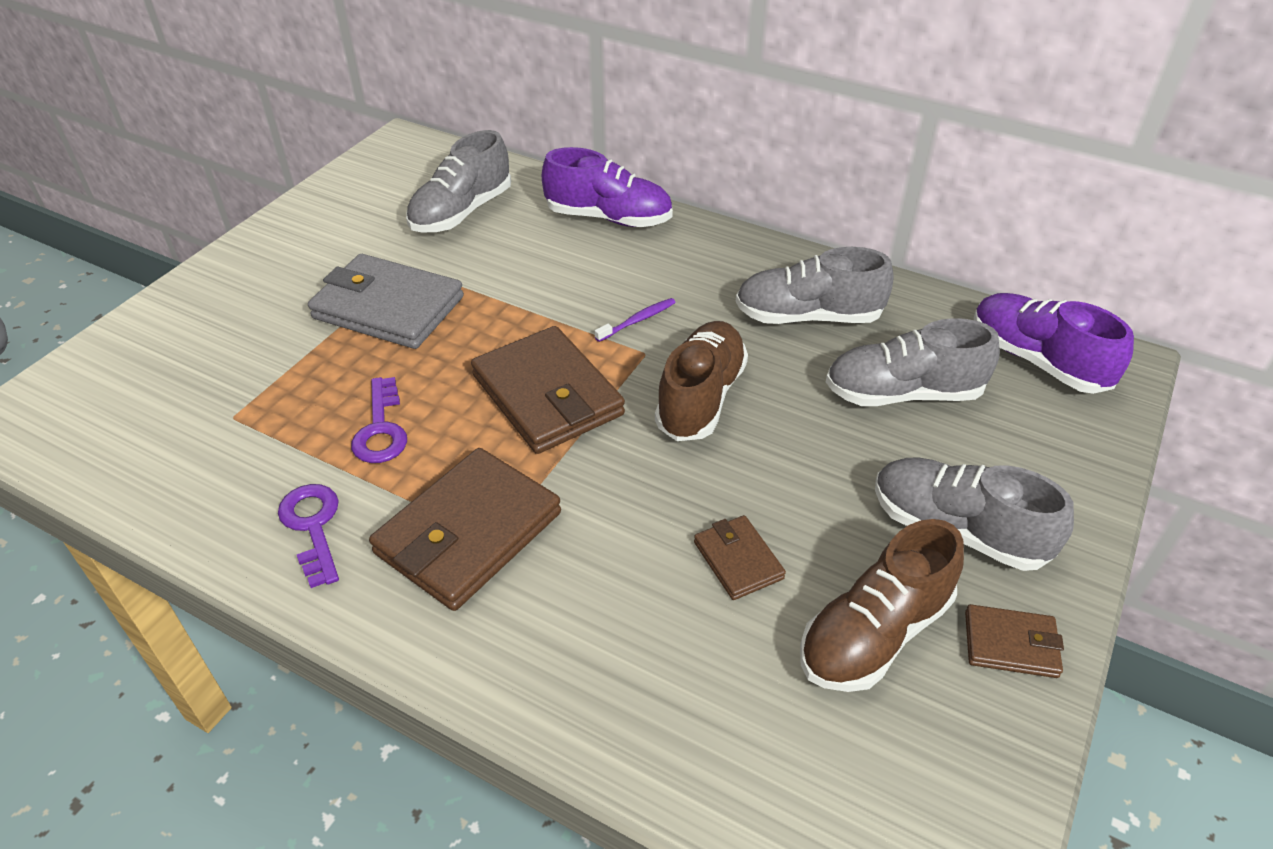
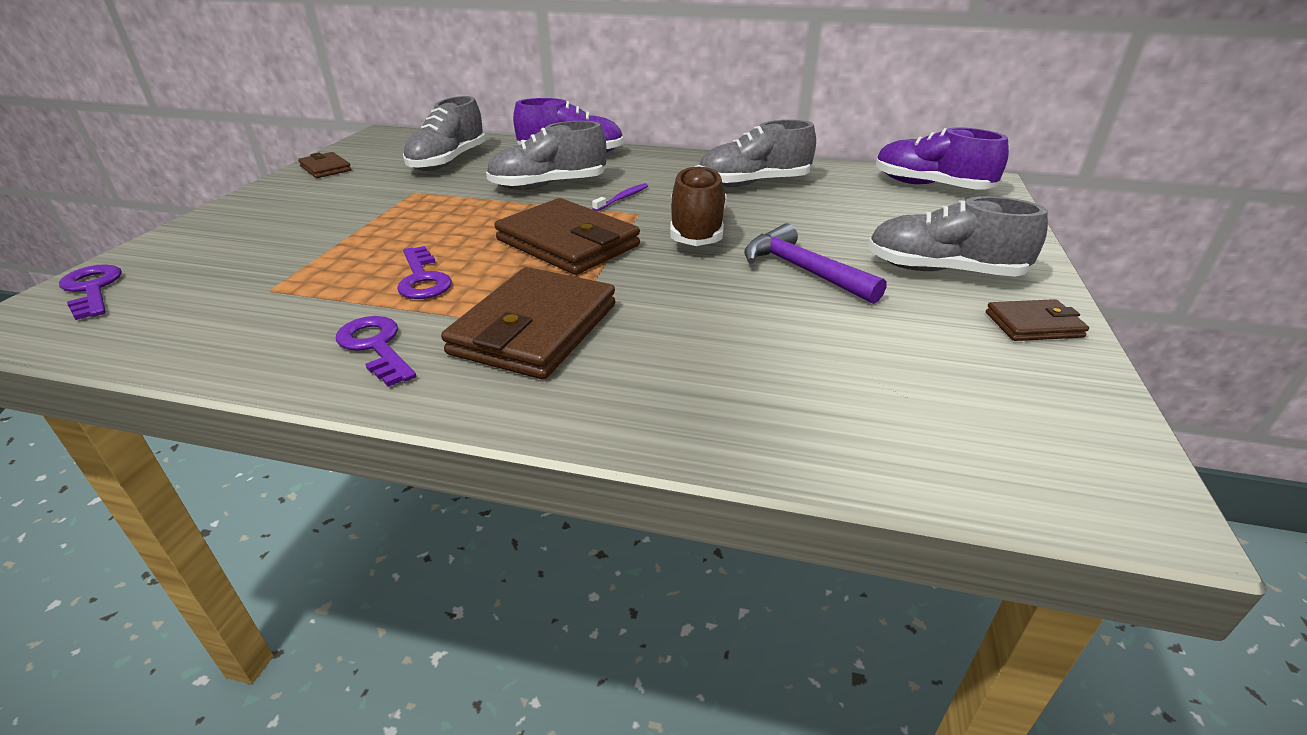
camera: 15 degrees left, 10 degrees down
grey wallet [308,254,464,349] -> none
brown wallet [694,515,786,600] -> brown wallet moved to [298,152,352,178]
brown shoe [800,519,964,692] -> none
grey shoe [826,318,1000,406] -> grey shoe moved to [486,121,607,190]
none -> purple key [59,264,122,320]
none -> purple hammer [744,223,887,304]

